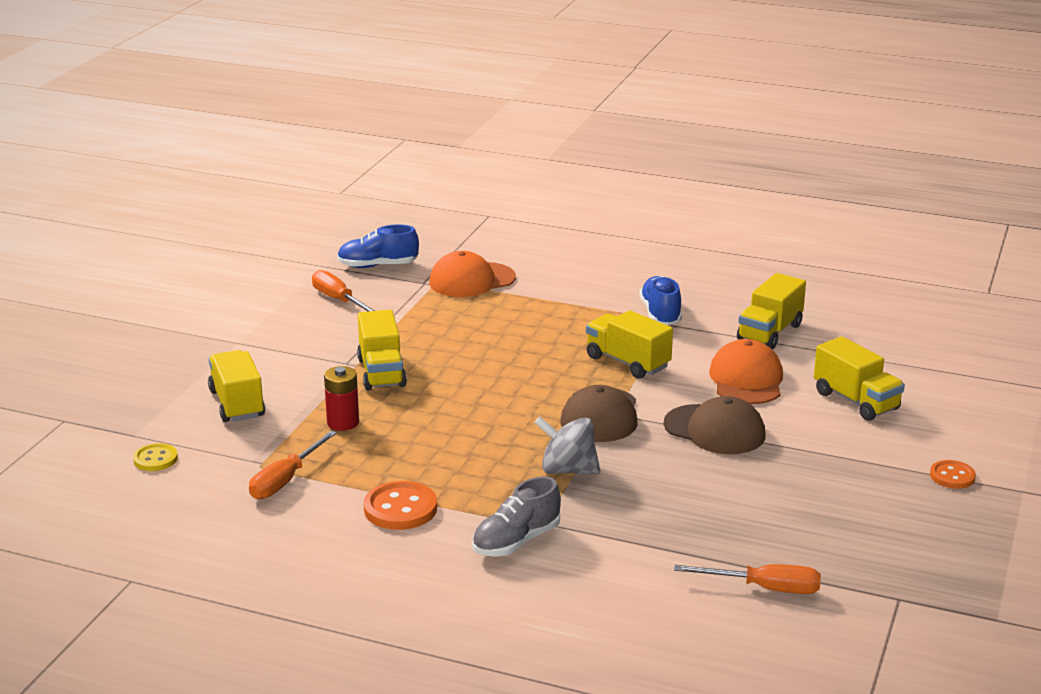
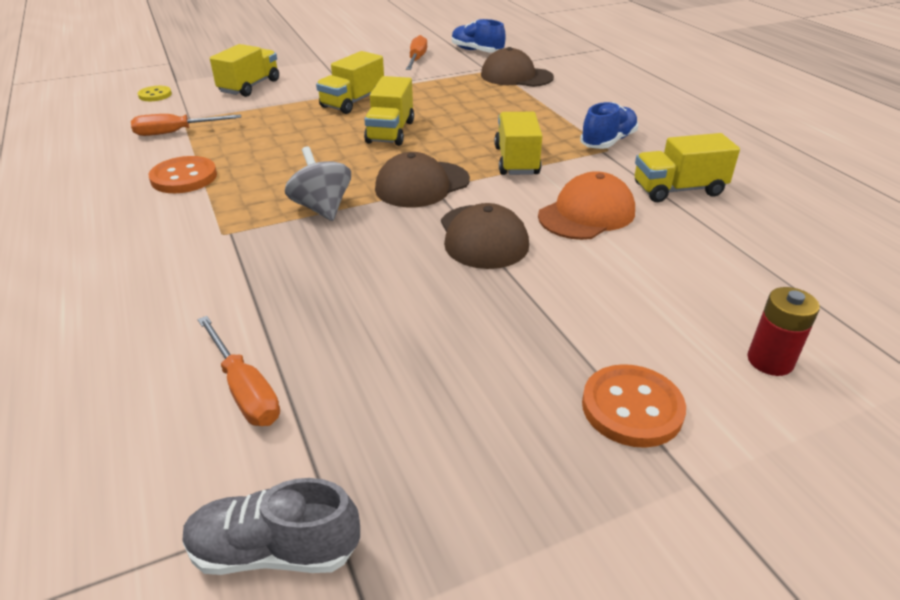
camera: 45 degrees right, 10 degrees up
red battery [324,366,359,431] -> red battery moved to [747,287,820,376]
orange cap [429,251,516,297] -> brown cap [481,47,554,87]
grey shoe [472,476,561,557] -> grey shoe moved to [183,478,360,575]
yellow truck [814,336,905,421] -> yellow truck moved to [364,76,414,146]
orange button [930,460,976,489] -> orange button [582,364,686,448], size x1.61

